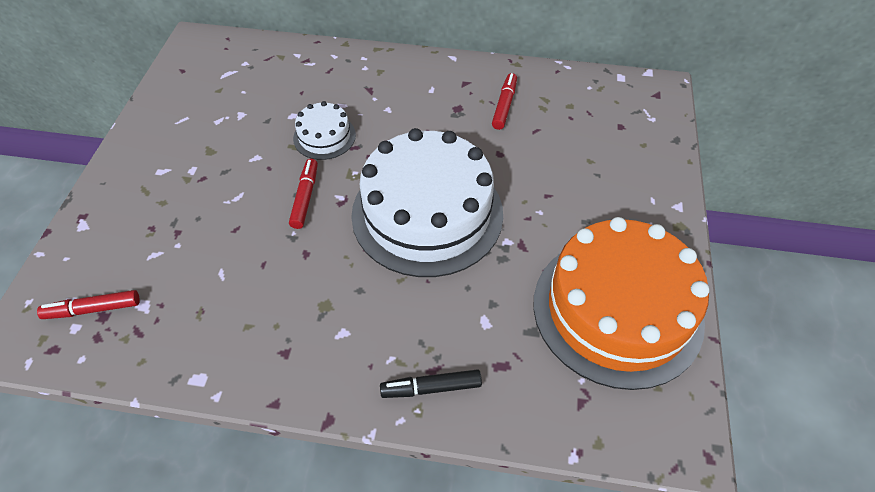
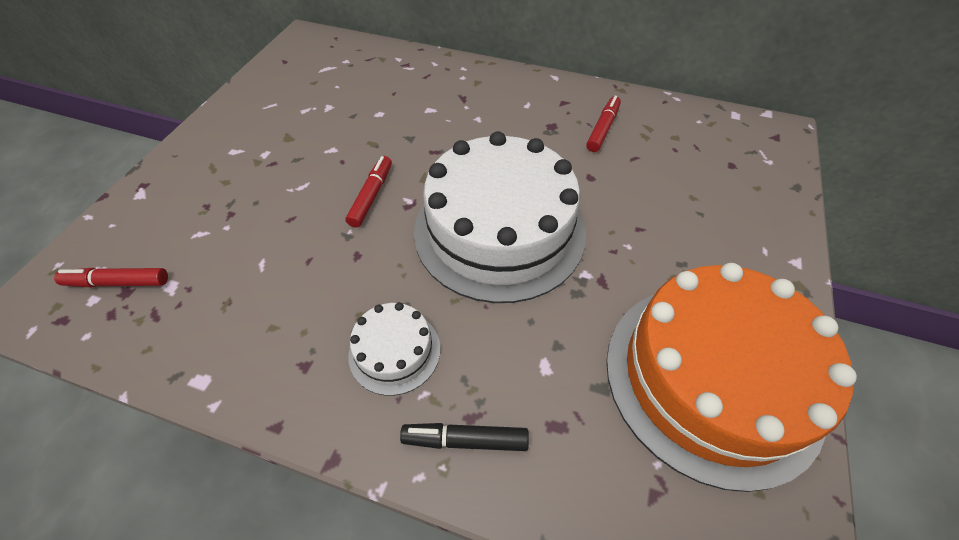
camera: 10 degrees right, 0 degrees up
white cake [293,101,356,160] -> white cake moved to [348,302,440,396]

